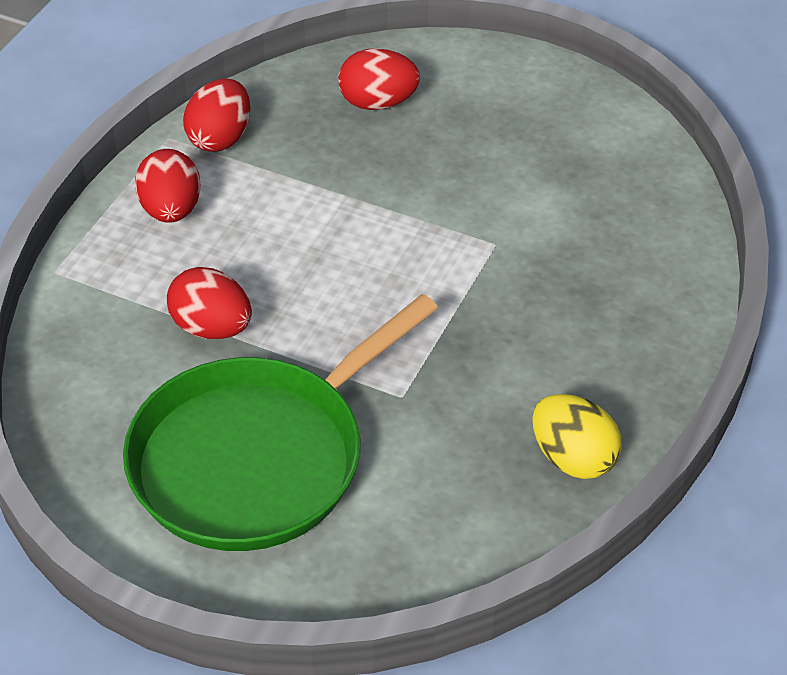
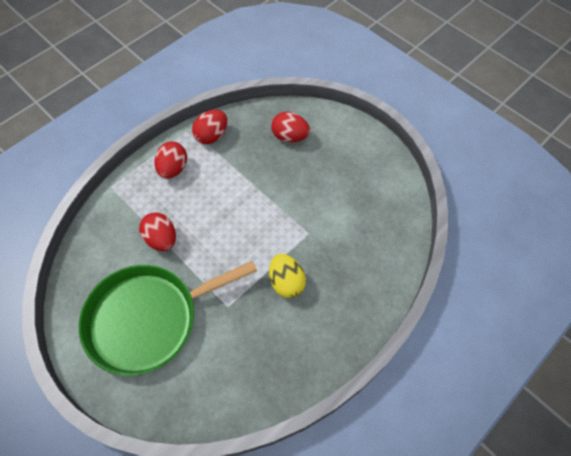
camera: 20 degrees right, 15 degrees up
yellow egg [532,394,622,479] -> yellow egg moved to [269,254,306,298]

